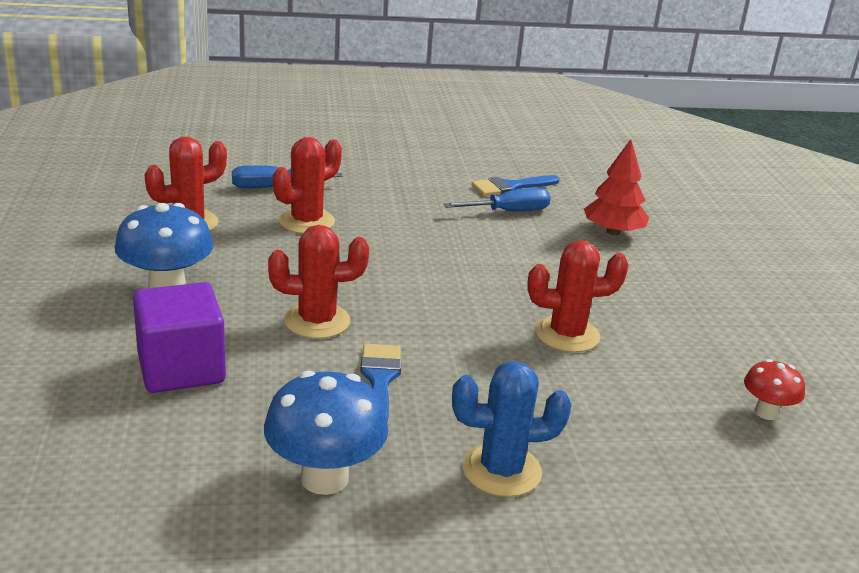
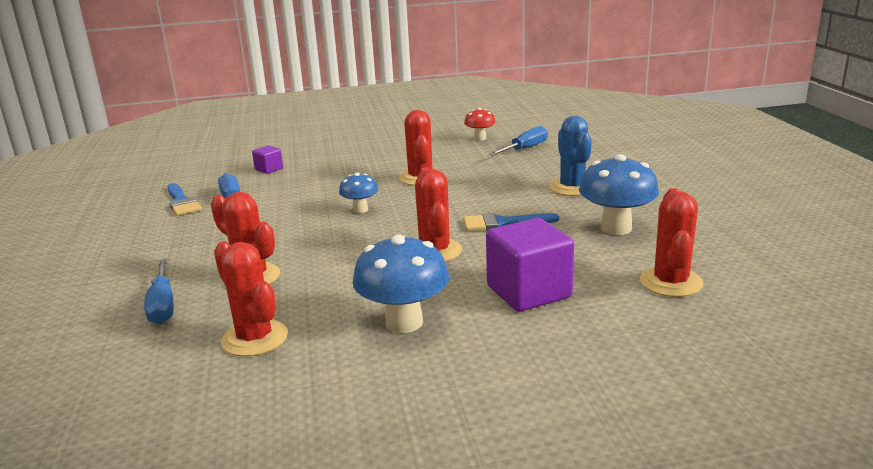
camera: 90 degrees left, 5 degrees down
red tree [584,139,649,235] -> purple cube [252,145,283,174]
none -> blue mushroom [339,173,378,213]
none -> blue screwdriver [489,126,548,155]
none -> red cactus [640,188,703,297]

